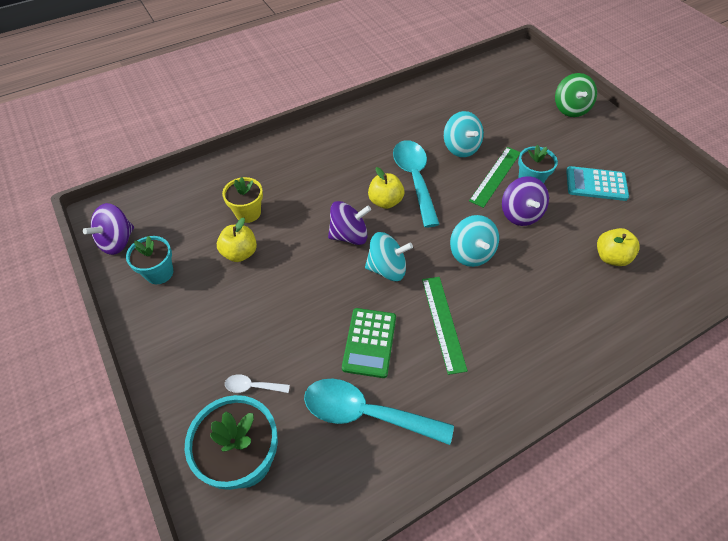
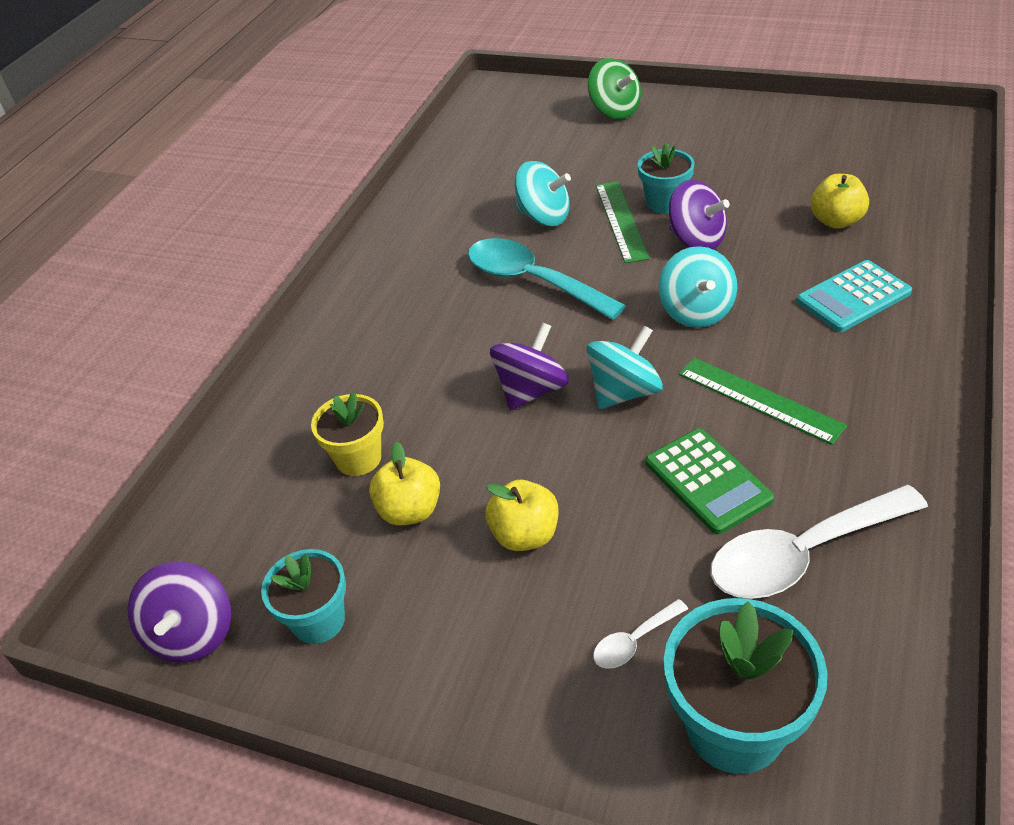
camera: 35 degrees left, 10 degrees down
turquoise spoon [304,379,454,445] -> white spoon [710,485,928,599]
yellow apple [368,167,404,209] -> yellow apple moved to [486,480,558,551]
turquoise spinning top [450,215,499,267] -> turquoise spinning top turned 45 degrees clockwise [658,246,737,328]
turquoise calculator [566,166,629,201] -> turquoise calculator moved to [796,260,912,332]

